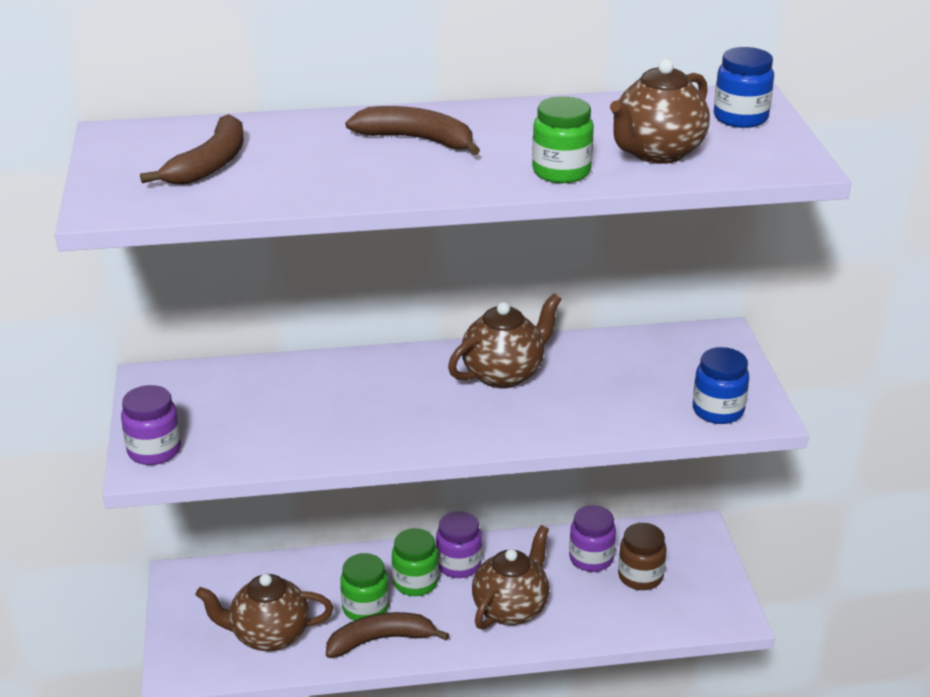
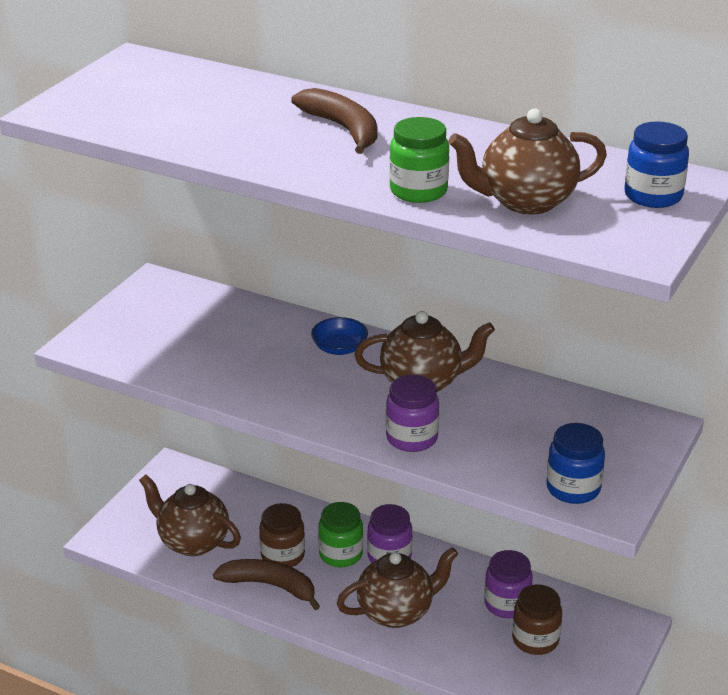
camera: 35 degrees right, 0 degrees up
purple jar [121,385,181,465] -> purple jar moved to [386,375,439,452]
brown banana [140,114,244,184] -> none
green jar [340,553,389,621] -> brown jar [259,503,305,567]
none -> blue bowl [311,317,368,355]

